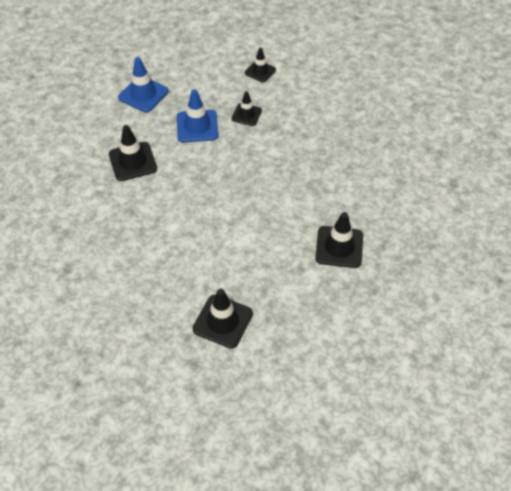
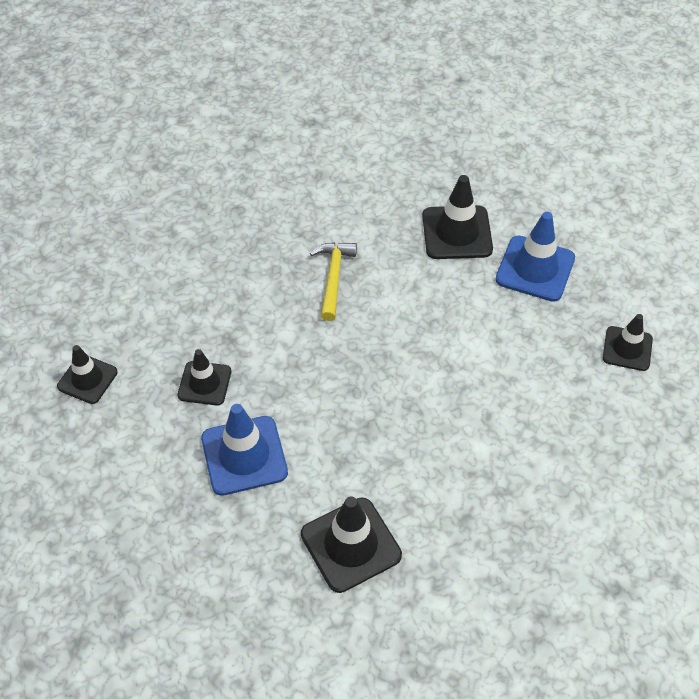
camera: 100 degrees left, 0 degrees up
blue traffic cone [118,57,169,112] -> blue traffic cone moved to [495,212,575,302]
black traffic cone [193,289,253,348] -> black traffic cone [603,314,653,371], size x0.65
none -> yellow hammer [310,242,357,321]

